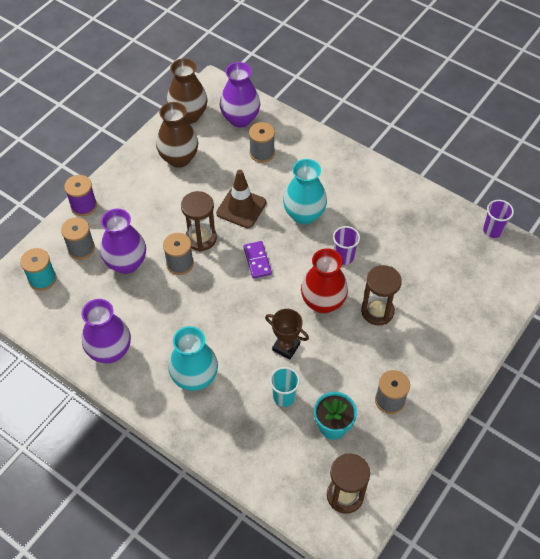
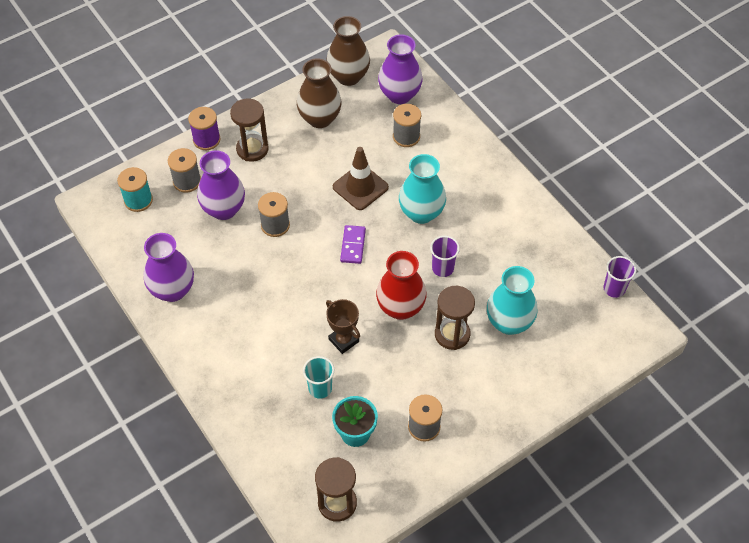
camera: 20 degrees right, 0 degrees up
turquoise vase [168,326,218,391] -> turquoise vase moved to [487,266,537,335]
brown hourglass [181,191,217,252] -> brown hourglass moved to [230,99,268,162]

